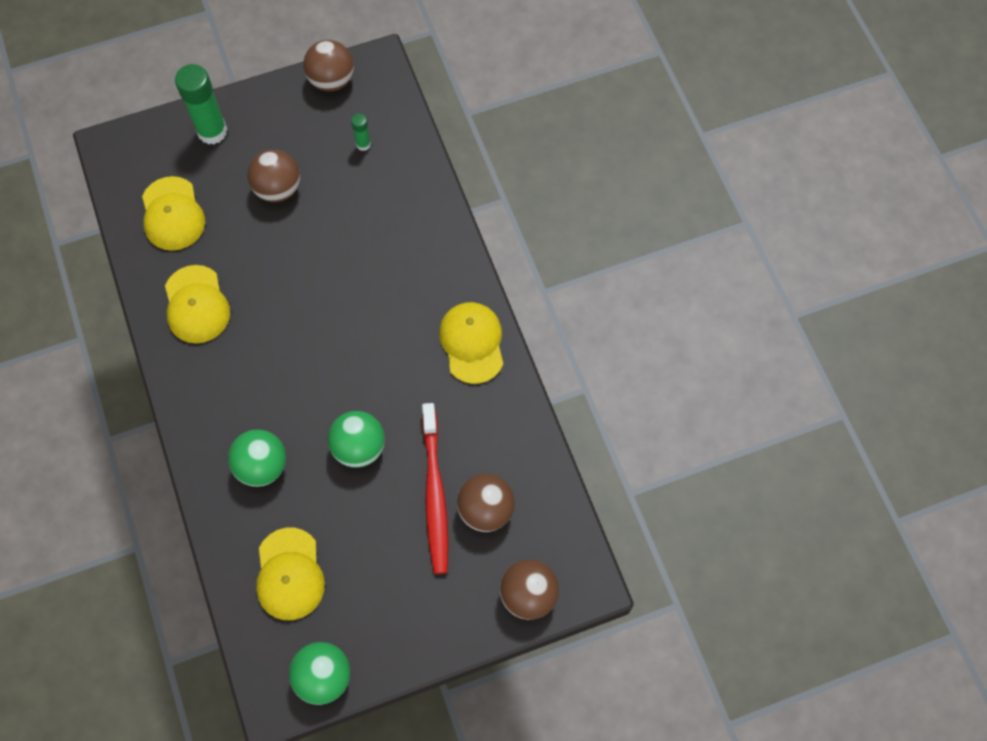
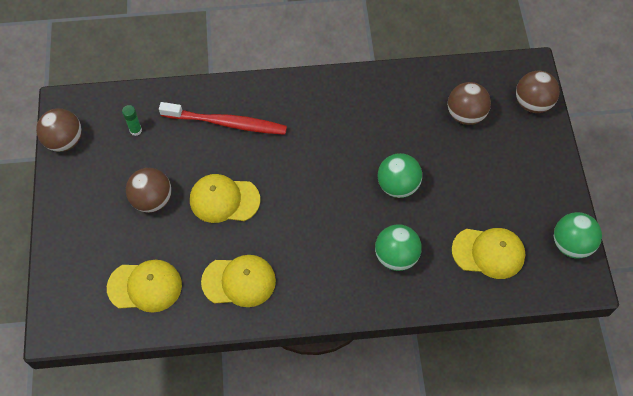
camera: 75 degrees left, 5 degrees down
green glue stick [175,64,227,144] -> none
red toothbrush [422,403,448,574] -> red toothbrush moved to [159,102,287,135]
yellow cap [439,302,503,384] -> yellow cap moved to [190,174,260,223]

